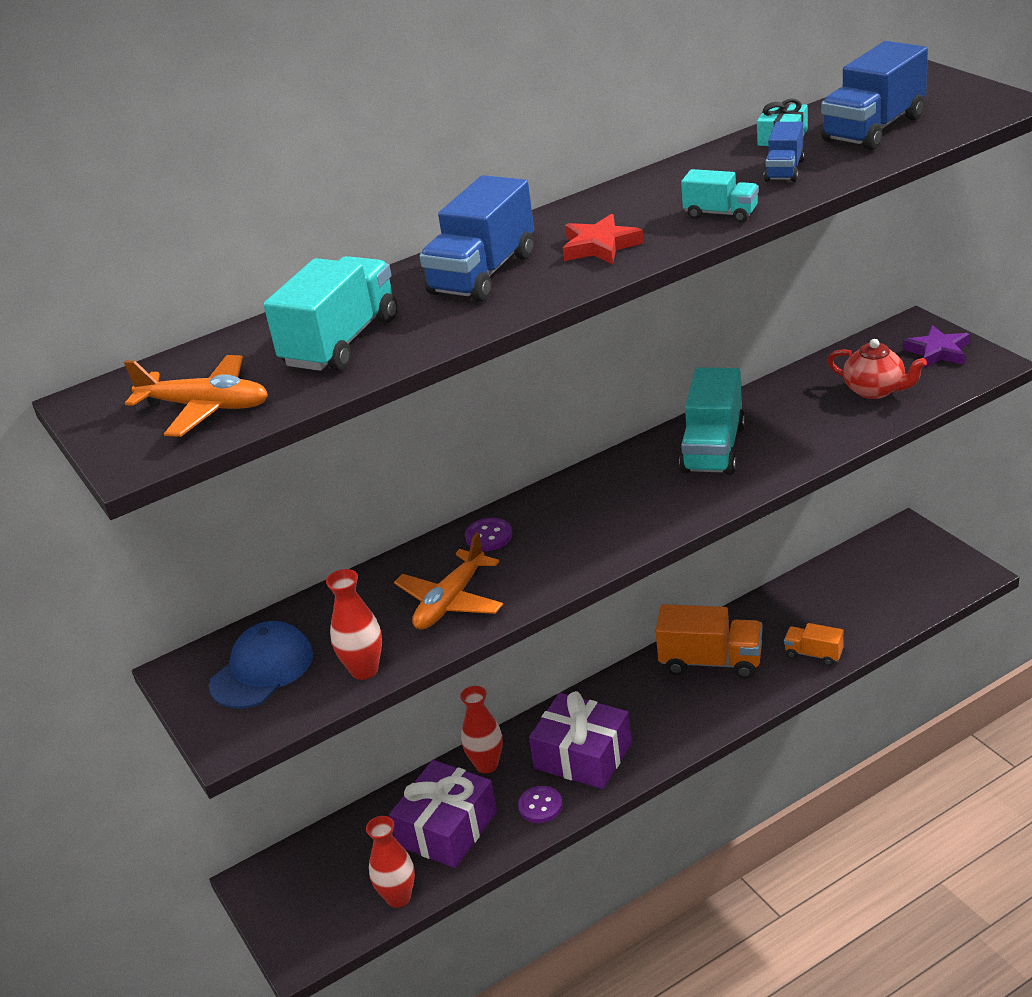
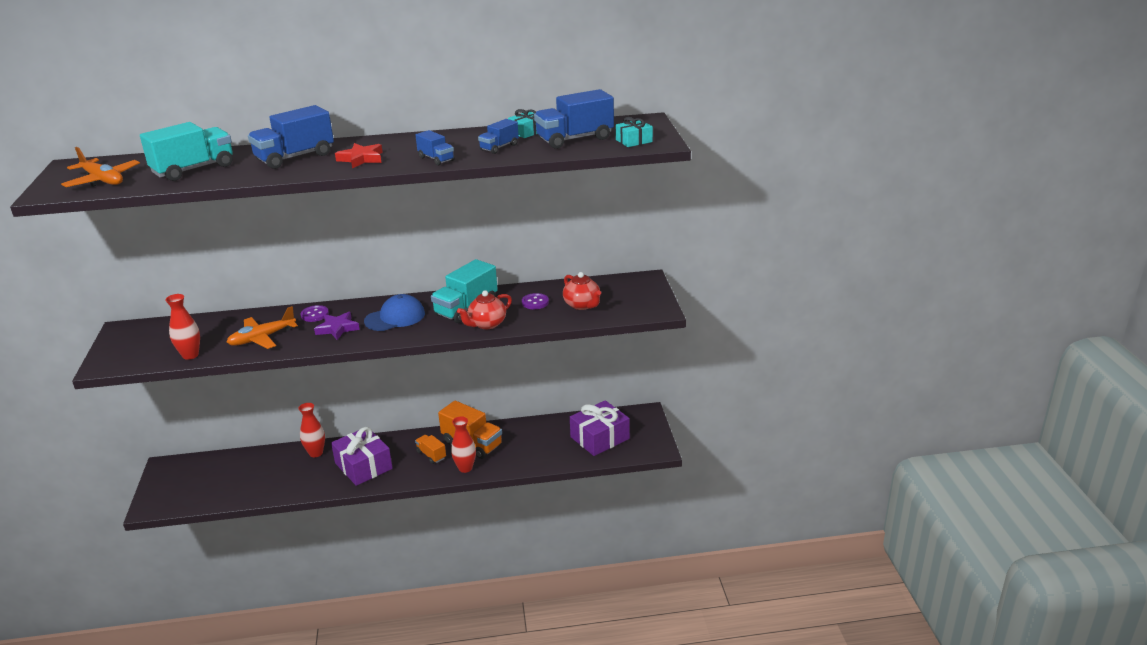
camera: 20 degrees right, 5 degrees down
blue cap [209,621,313,709] -> blue cap moved to [364,294,425,331]
red vase [366,816,415,908] -> red vase moved to [451,416,476,473]
purple gift [389,760,497,868] -> purple gift moved to [570,400,630,456]
purple button [518,786,562,823] -> purple button moved to [522,293,549,309]
turquoise truck [681,169,759,223] -> blue truck [415,130,455,166]
orange truck [784,623,844,666] -> orange truck moved to [415,435,446,464]
purple star [903,325,970,368] -> purple star moved to [314,312,360,340]
none -> red teapot [457,290,512,329]
none -> turquoise gift [616,117,653,147]

